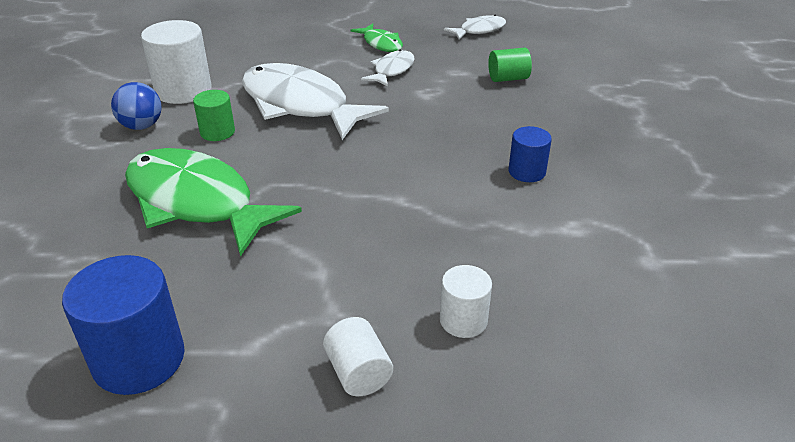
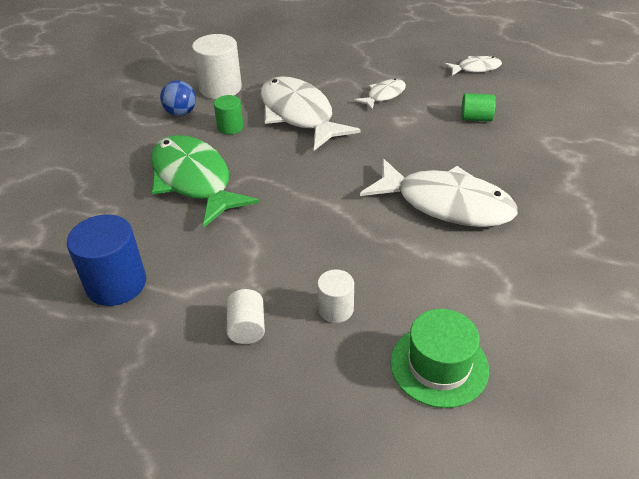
camera: 20 degrees right, 5 degrees up
green fish [351,24,403,52] -> none
blue cylinder [509,126,552,182] -> white fish [360,158,518,227]
none -> green hat [390,309,489,408]

